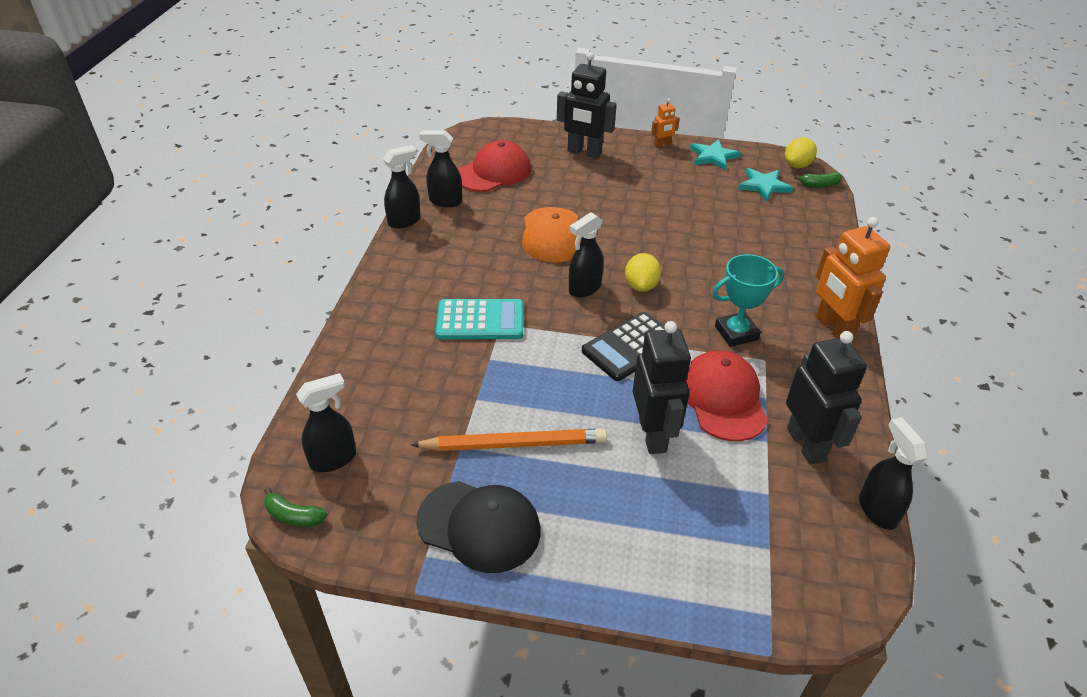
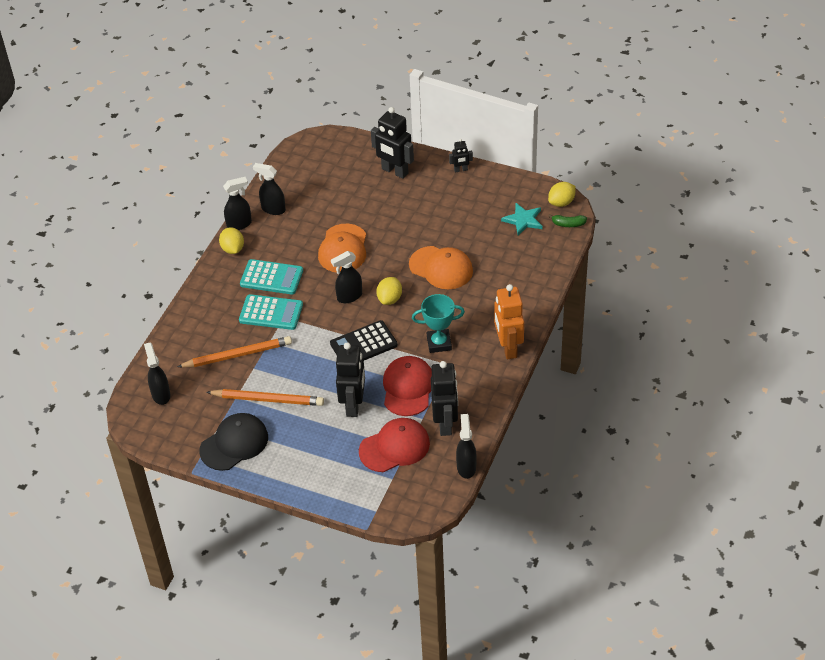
camera: 15 degrees right, 5 degrees up
green banana [264,487,327,527] -> none
black spray bottle [296,373,356,472] -> black spray bottle turned 90 degrees counterclockwise [144,342,171,405]
black cap [416,481,541,573] -> black cap turned 75 degrees counterclockwise [199,413,268,471]
red cap [458,140,531,192] -> red cap moved to [359,418,430,472]
orange robot [651,98,680,148] -> black robot [449,139,473,173]
turquoise star [690,139,741,170] -> none
none -> orange pencil [177,336,292,367]
none -> yellow lemon [219,227,244,254]
none -> turquoise calculator [240,259,303,295]
none -> orange cap [409,246,473,289]

